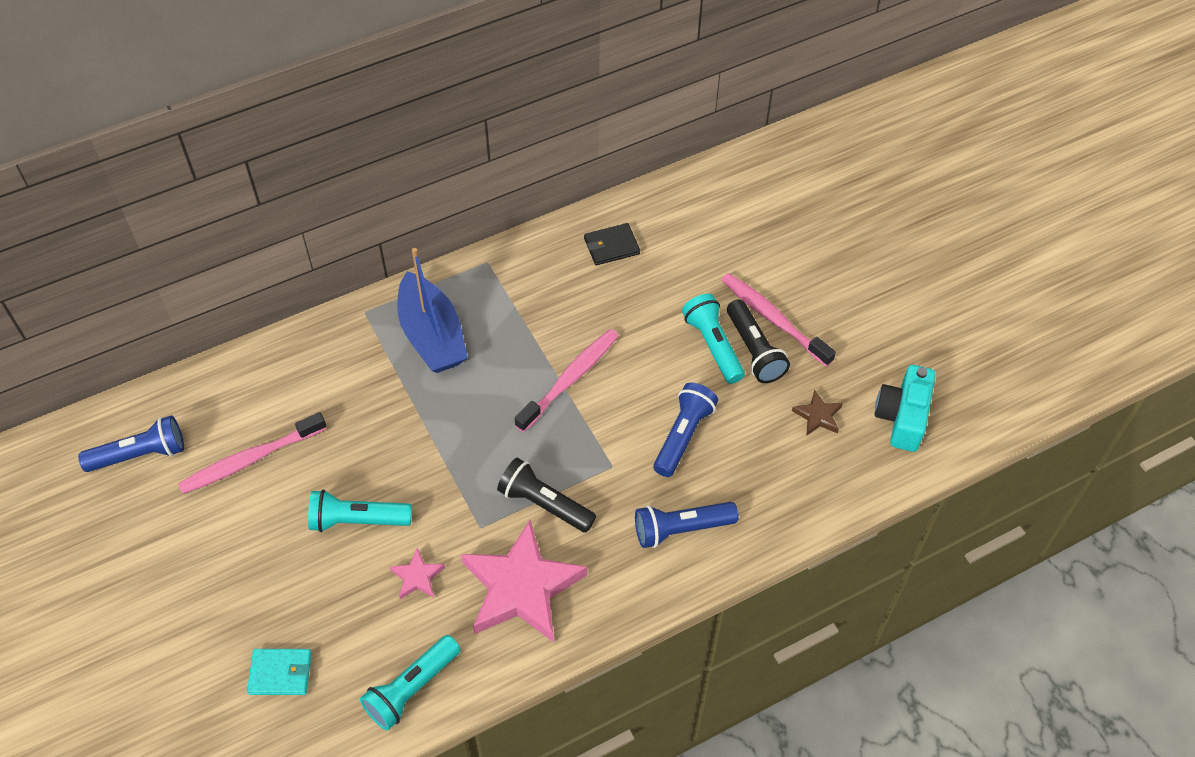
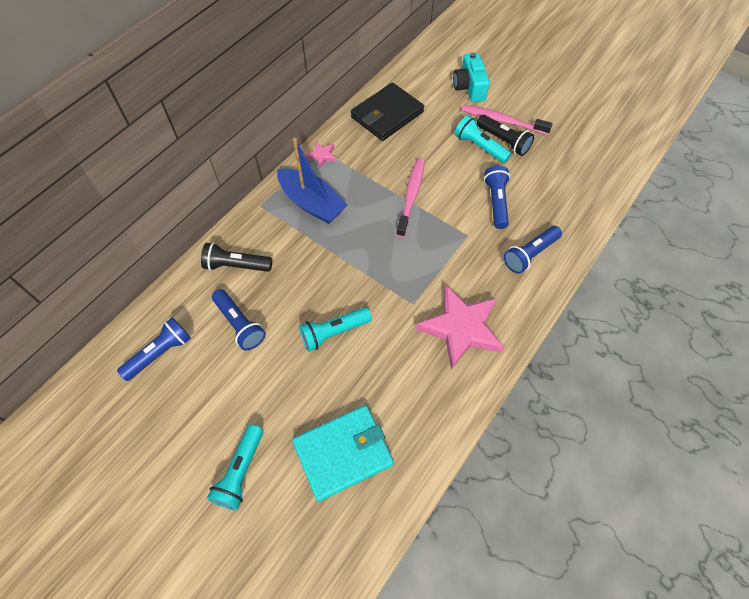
camera: 25 degrees left, 5 degrees up
pink toothbrush [178,412,327,494] -> blue flashlight [212,289,266,351]
turquoise wallet [247,649,312,695] -> turquoise wallet [292,405,394,502], size x1.94
turquoise flashlight [360,635,461,731] -> turquoise flashlight moved to [207,424,263,510]
pink star [390,548,445,599] -> pink star moved to [306,142,337,169]
black flashlight [497,458,596,532] -> black flashlight moved to [201,243,272,272]
black wallet [584,223,640,265] -> black wallet [351,82,424,141], size x1.94
brown star [792,390,843,436] -> none
turquoise camera [875,365,936,452] -> turquoise camera moved to [453,52,490,102]

